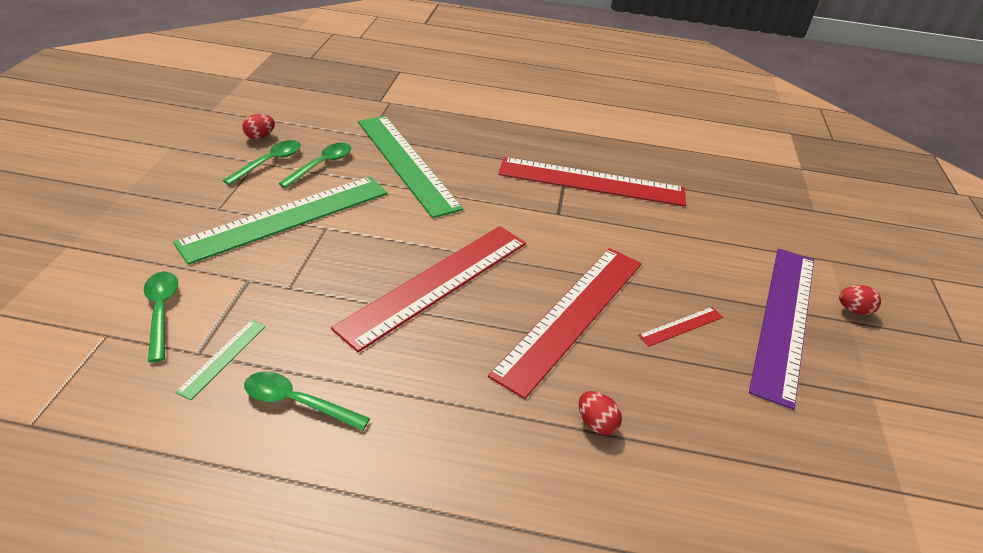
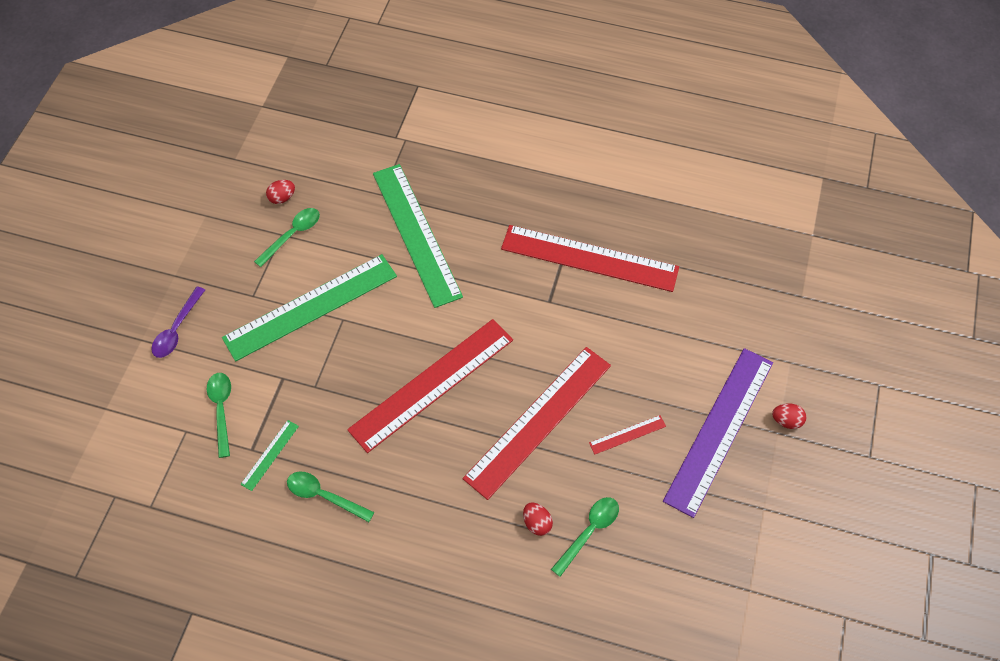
camera: 10 degrees right, 20 degrees up
green spoon [278,143,351,188] -> green spoon moved to [551,497,619,577]
none -> purple spoon [151,286,205,358]

